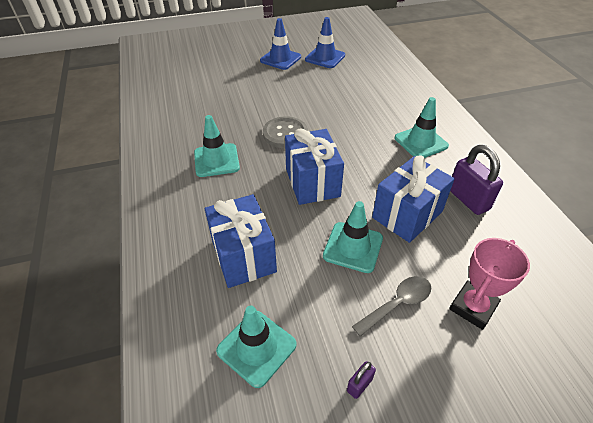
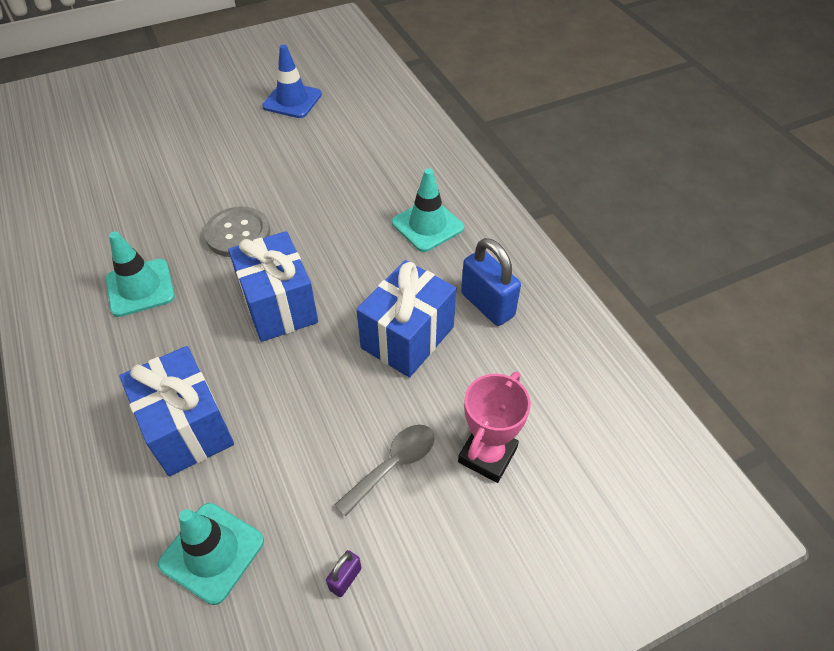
camera: 10 degrees left, 5 degrees up
blue traffic cone [260,18,301,70] -> none
turquoise traffic cone [323,201,383,273] -> none
purple padlock [450,145,503,215] -> blue padlock [461,238,521,326]

